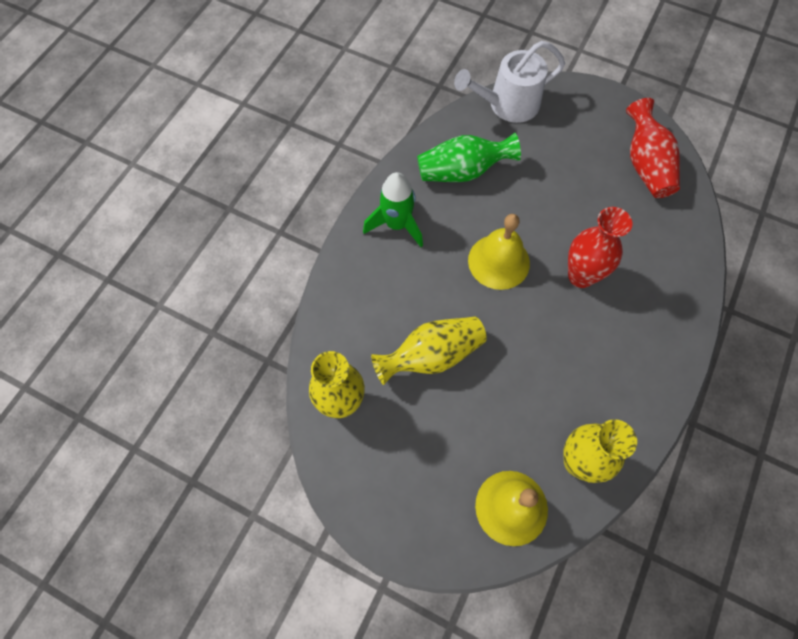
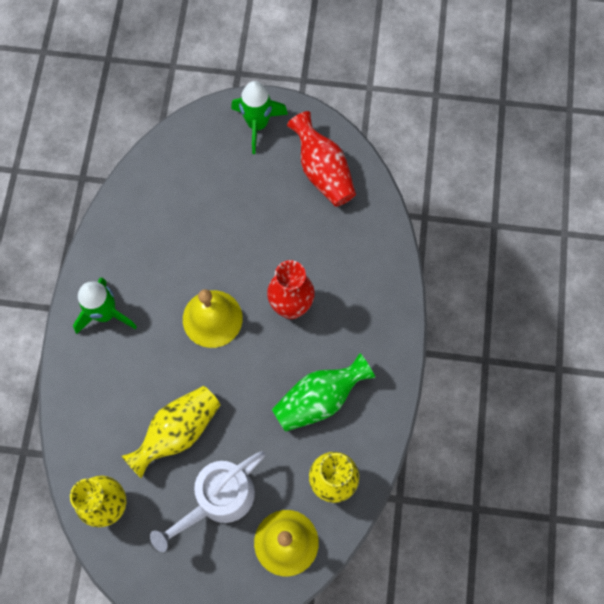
camera: 20 degrees left, 5 degrees up
green vase [417,133,521,182] -> green vase moved to [272,353,375,432]
white watering can [454,41,565,123] -> white watering can moved to [150,451,265,552]
none -> green rocket [231,81,288,154]

